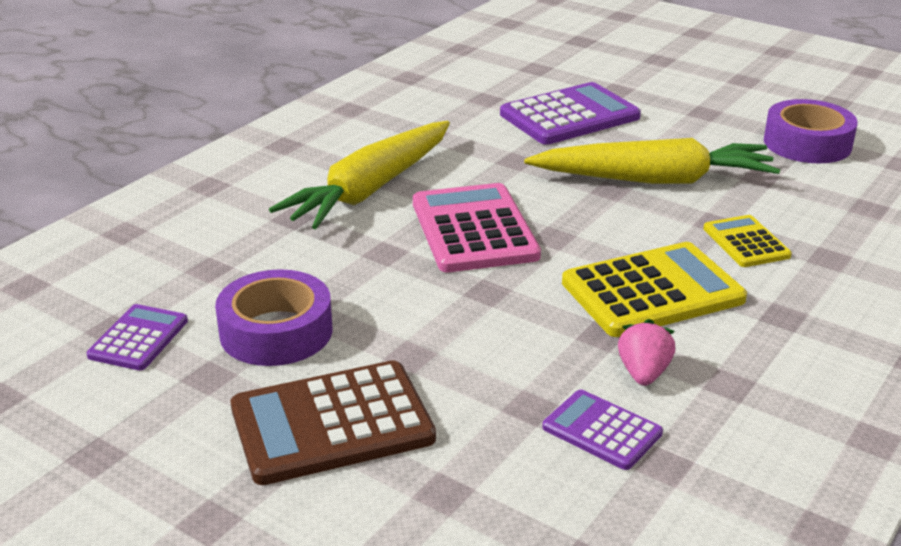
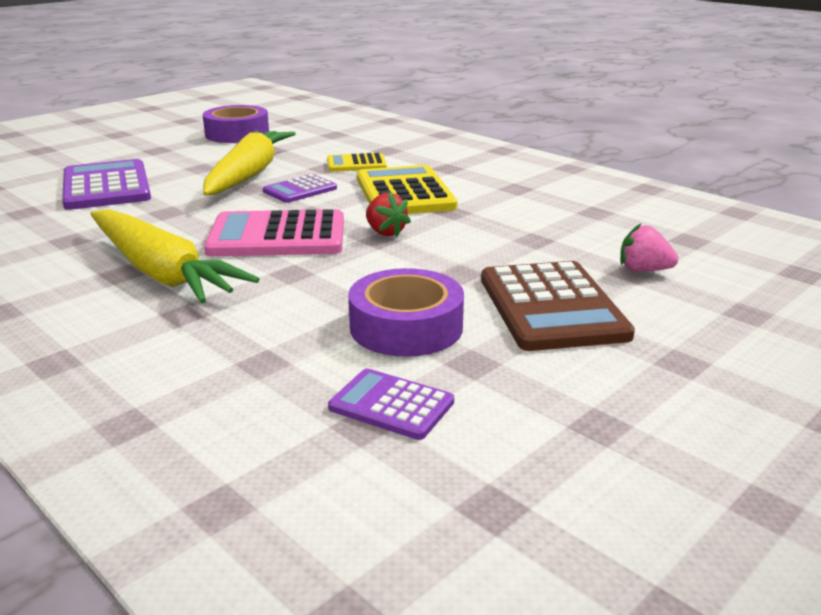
camera: 80 degrees left, 5 degrees down
purple calculator [542,390,663,470] -> purple calculator moved to [263,174,337,203]
pink strawberry [618,319,675,386] -> pink strawberry moved to [621,223,678,272]
none -> red strawberry [366,192,411,237]

